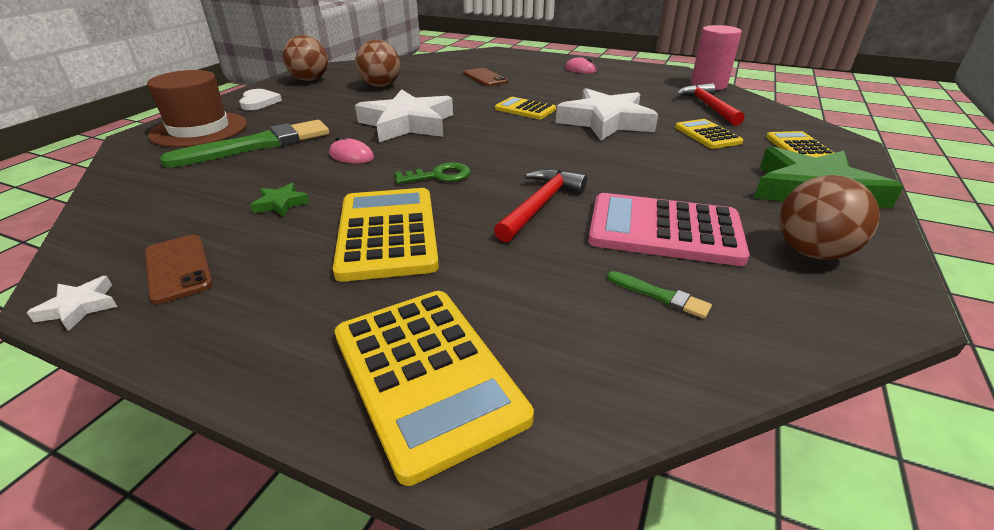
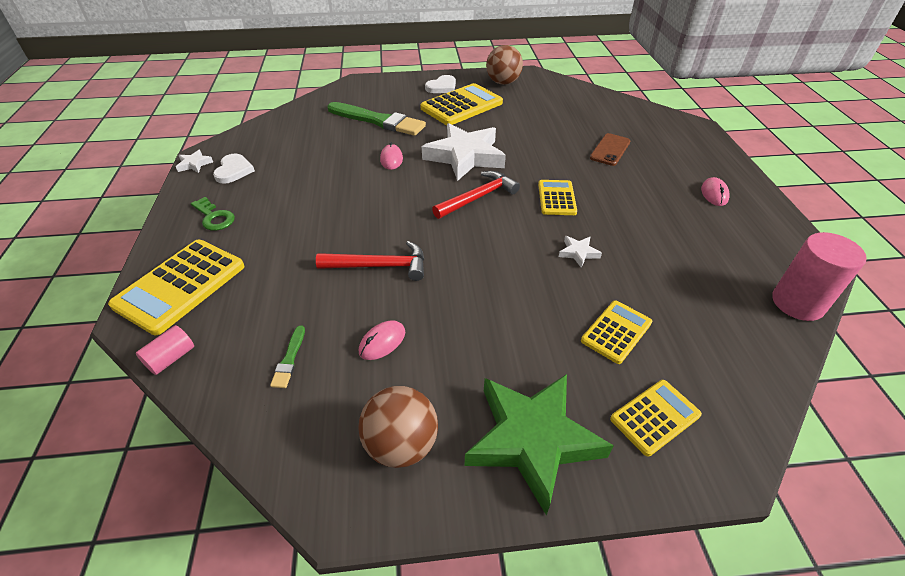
camera: 60 degrees right, 10 degrees up
brown phone [145,235,213,304] -> white heart [213,154,255,184]
brown hat [147,70,247,147] -> none
green star [251,183,310,217] -> none
yellow calculator [333,188,439,282] -> yellow calculator moved to [420,83,503,125]
brown ball [355,40,400,87] -> none
green key [395,162,471,184] -> green key moved to [191,197,235,231]
white star [556,88,658,140] -> white star [559,236,602,268], size x0.41
pink calculator [588,193,749,266] -> pink mouse [359,320,405,360]
red hammer [677,83,745,126] -> red hammer moved to [432,171,520,219]
none -> pink cylinder [136,325,194,375]

